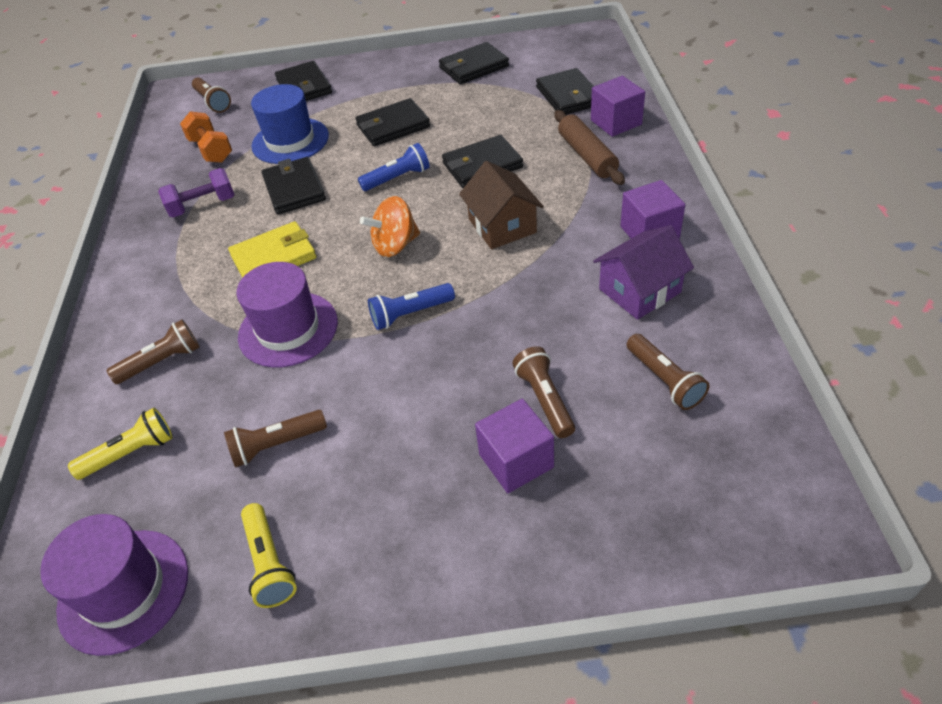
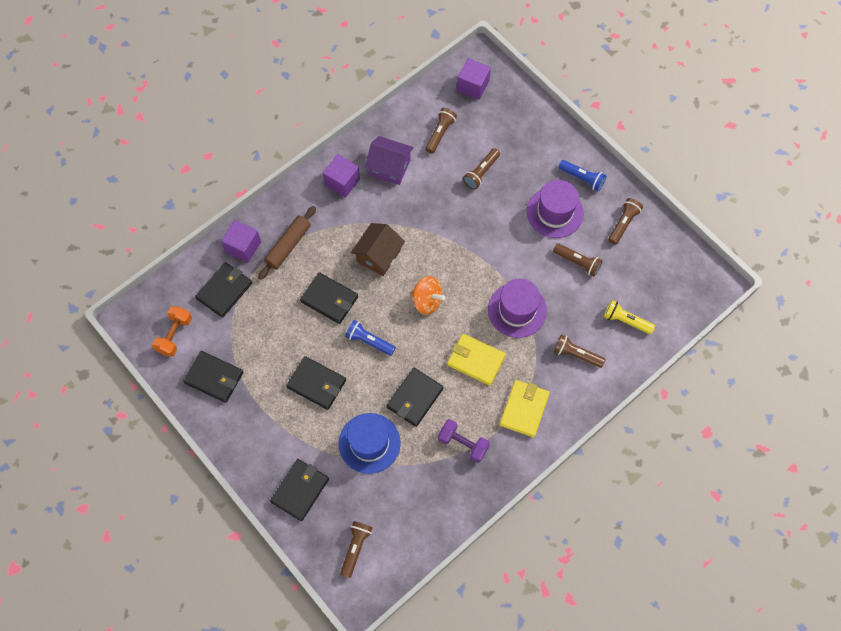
camera: 130 degrees left, 20 degrees up
purple hat [40,514,188,656] -> purple hat moved to [527,180,584,238]
orange dumbbell [180,111,232,163] -> orange dumbbell moved to [152,306,192,357]
yellow flashlight [241,503,297,608] -> brown flashlight [608,198,643,245]
blue flashlight [368,283,455,330] -> blue flashlight moved to [558,160,606,192]
purple cube [475,399,554,493] -> purple cube moved to [457,58,491,100]
none -> yellow wallet [500,380,550,437]

